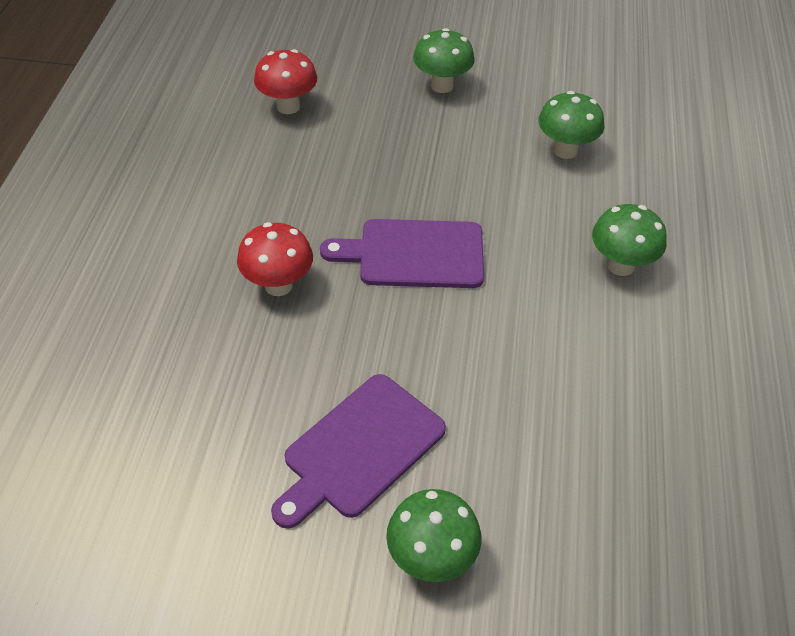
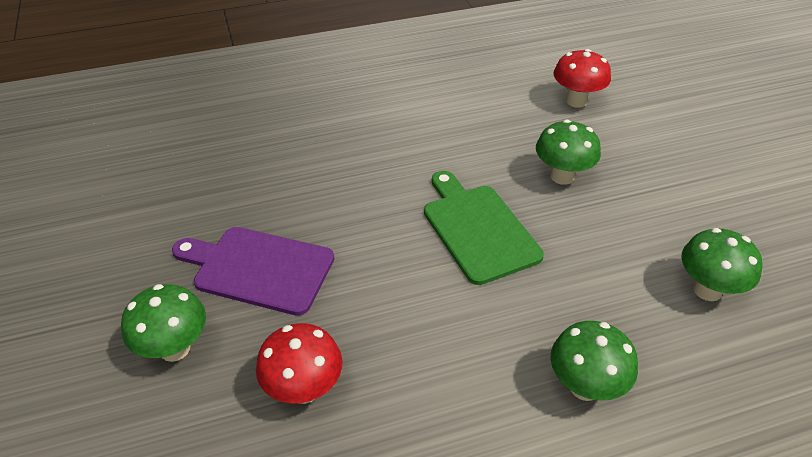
camera: 65 degrees right, 5 degrees down
red mushroom [237,222,313,296] -> red mushroom moved to [256,323,343,404]
purple cutting board [320,219,484,288] -> green cutting board [424,171,544,285]
green mushroom [413,28,475,93] -> green mushroom moved to [536,119,601,185]

